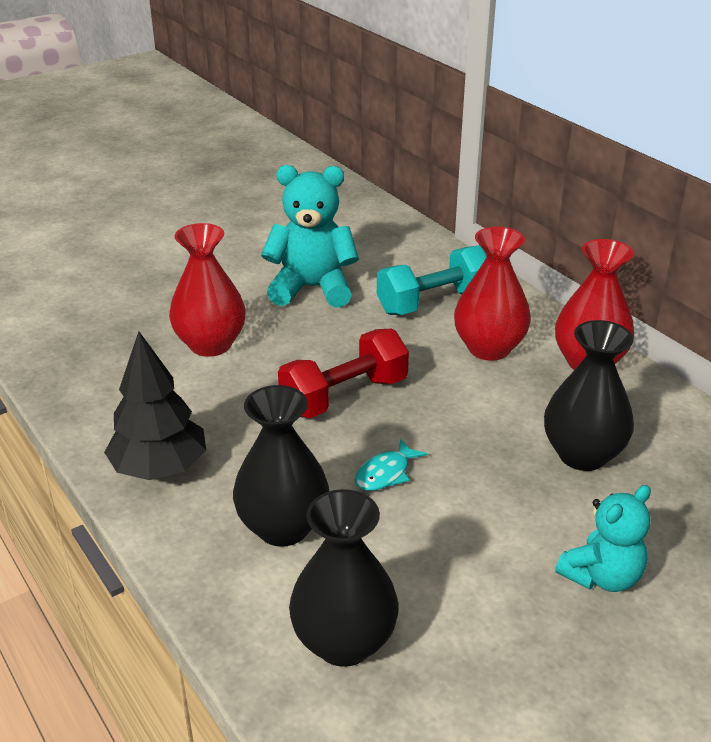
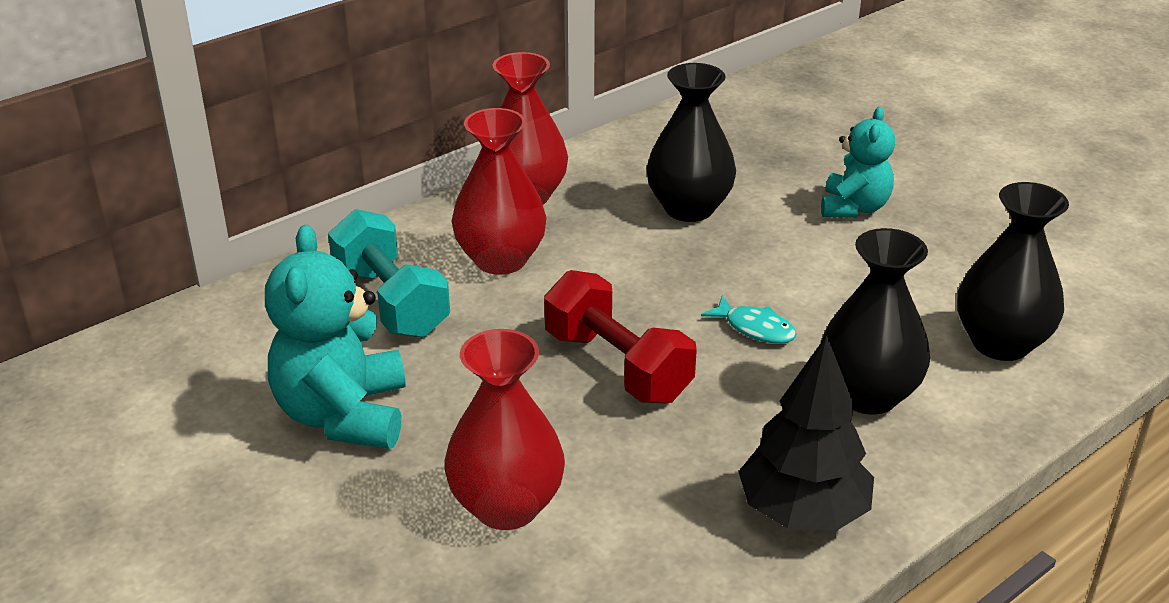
camera: 95 degrees left, 0 degrees up
turquoise teddy bear [555,485,651,592] -> turquoise teddy bear turned 60 degrees clockwise [821,107,895,218]

